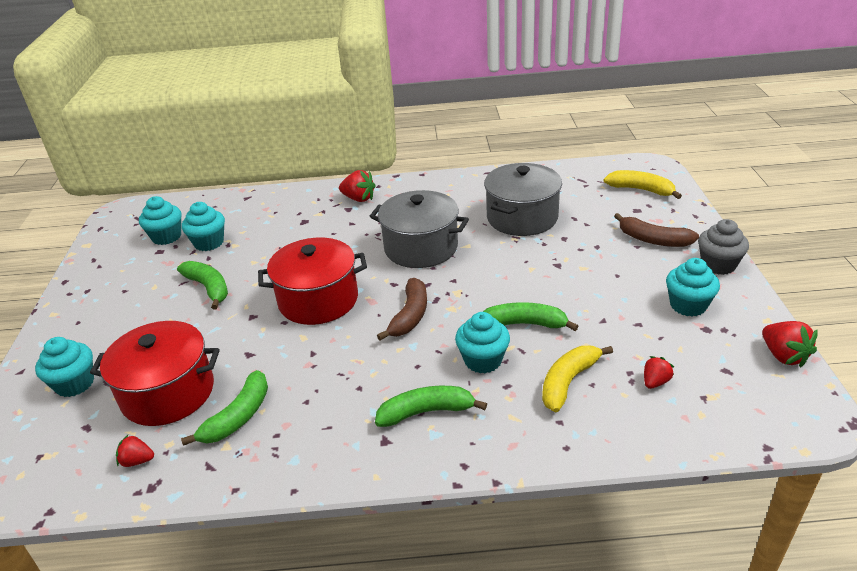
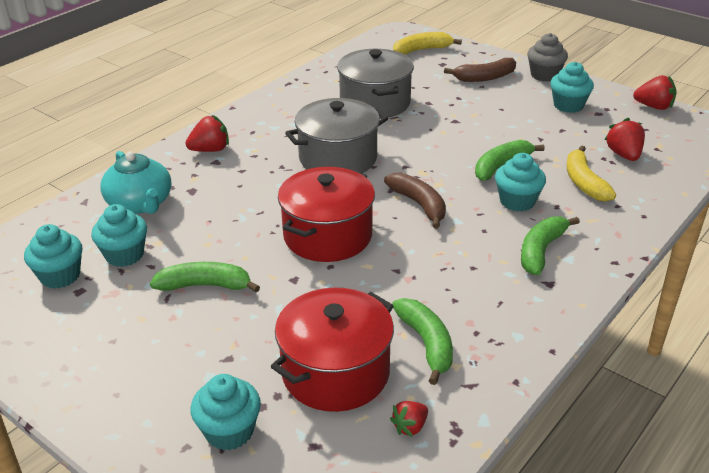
camera: 50 degrees left, 0 degrees up
red strawberry [644,356,674,389] -> red strawberry [604,118,645,161], size x1.59
none -> turquoise teapot [100,151,172,214]

